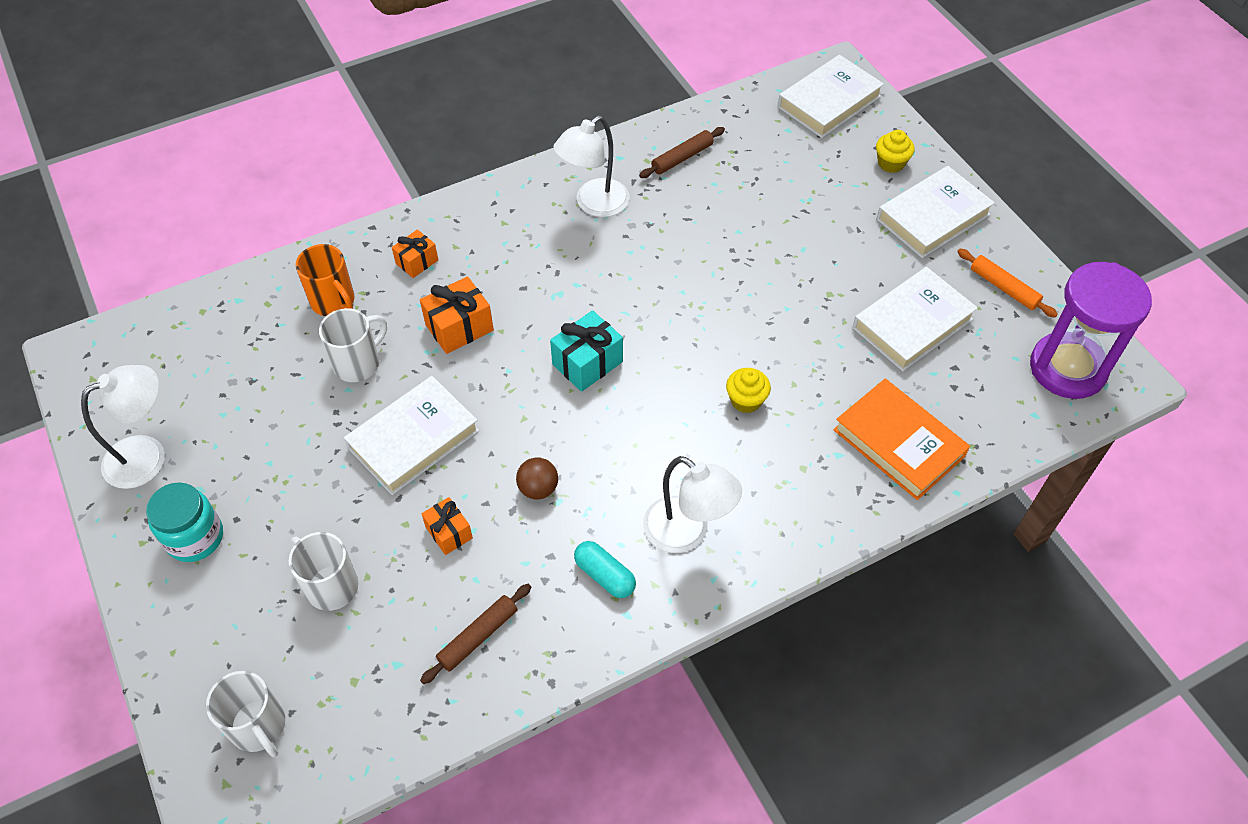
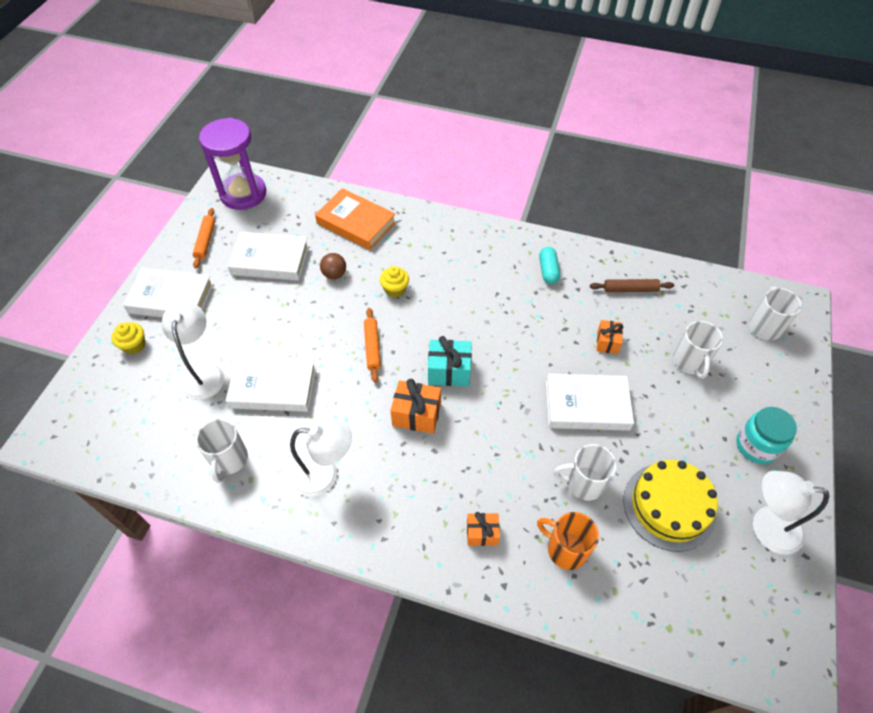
camera: 135 degrees left, 0 degrees up
orange mug [296,244,354,316] -> orange mug turned 60 degrees counterclockwise [537,512,599,570]
orange gift [420,276,494,354] -> orange gift moved to [390,379,441,434]
brown ball [516,457,558,500] -> brown ball moved to [320,253,346,279]
brown rolling pin [639,127,725,178] -> white mug [196,419,248,483]
white lamp [643,456,742,553] -> white lamp moved to [162,302,225,400]
white book [778,55,884,138] -> white book moved to [225,355,316,412]
orange book [833,379,970,500] -> orange book turned 60 degrees counterclockwise [315,188,396,250]
none -> orange rolling pin [364,308,381,383]
none -> yellow cake [623,460,718,552]

